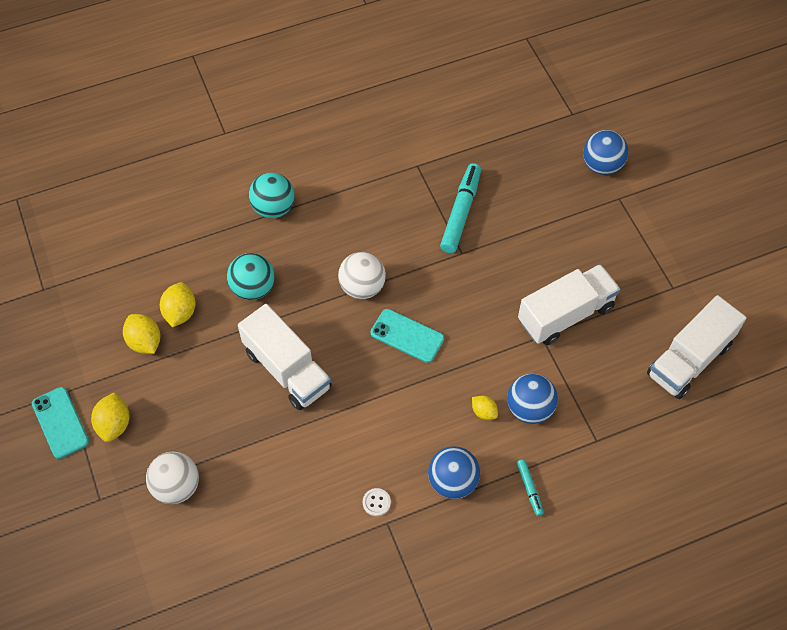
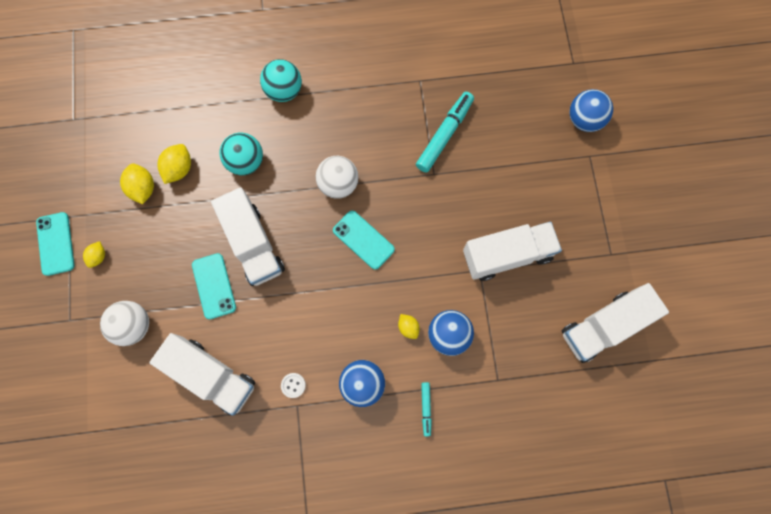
camera: 15 degrees right, 15 degrees up
yellow lemon [91,392,129,442] -> yellow lemon [83,241,105,268], size x0.62
none -> white truck [149,333,255,416]
none -> turquoise phone [192,253,236,319]

